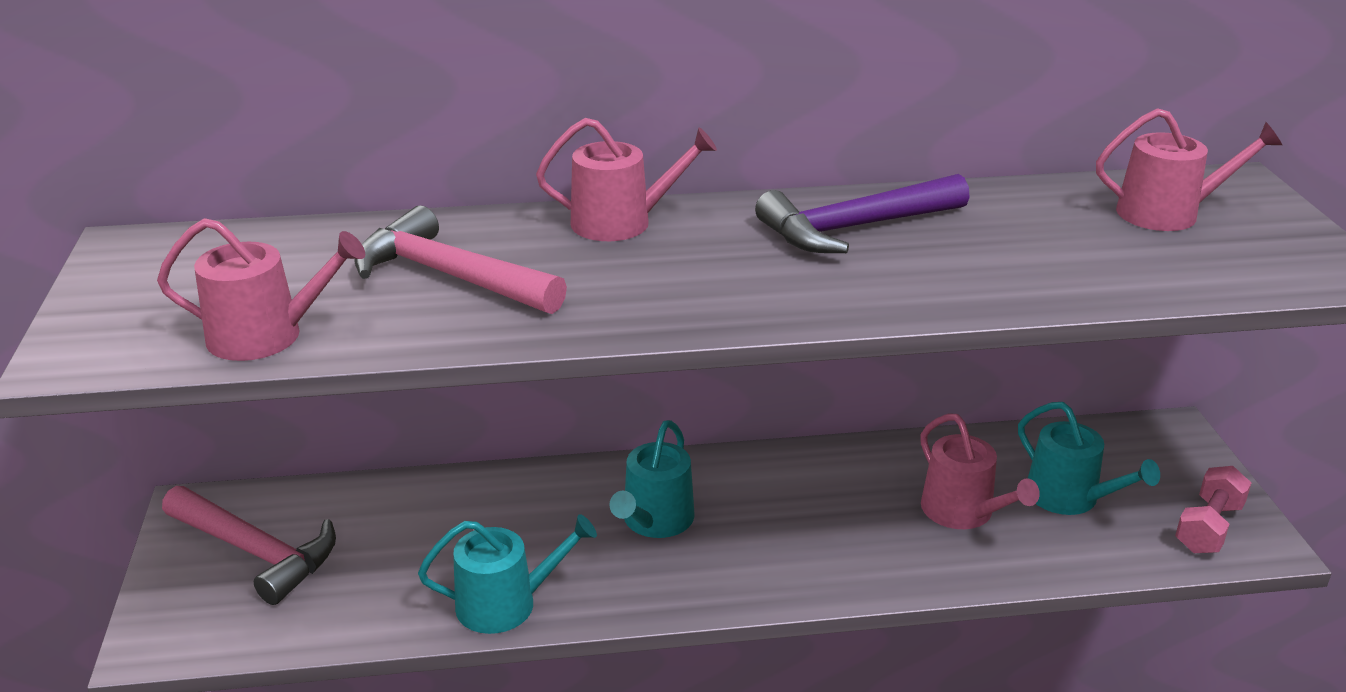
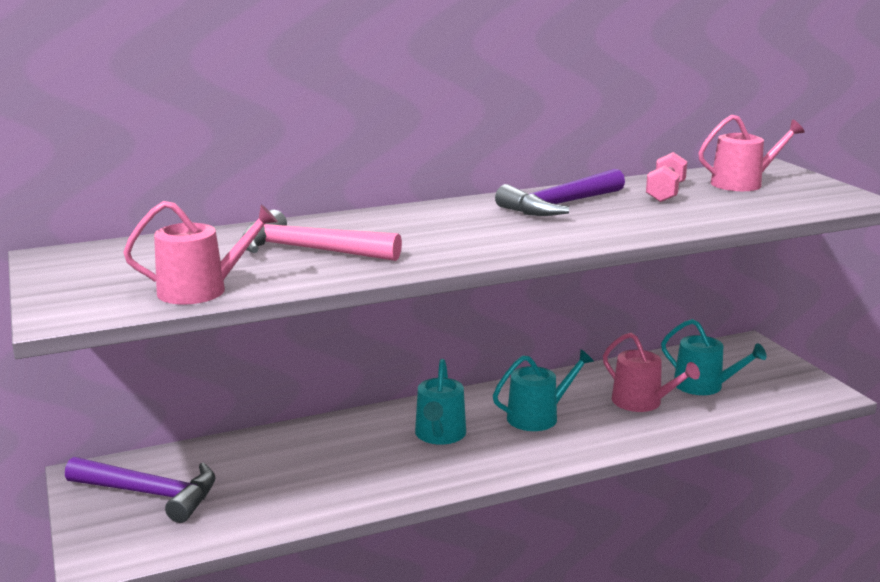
camera: 15 degrees left, 10 degrees down
pink hammer [162,486,336,605] -> purple hammer [65,457,216,523]
turquoise watering can [418,514,597,634] -> turquoise watering can moved to [493,350,594,431]
pink watering can [536,118,717,241] -> none
pink dumbbell [1175,466,1251,553] -> pink dumbbell moved to [646,152,688,202]

